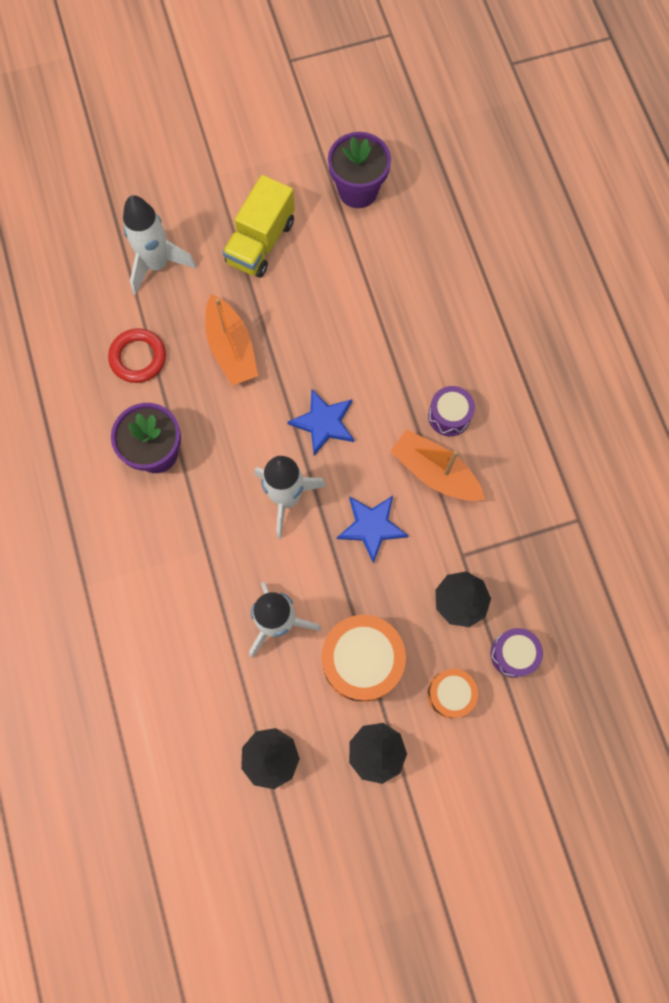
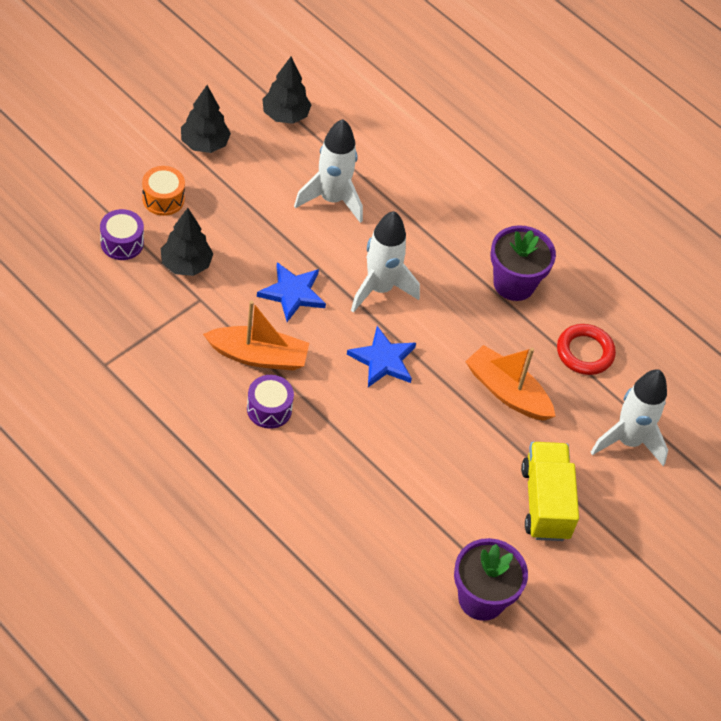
camera: 145 degrees right, 20 degrees down
orange drum [322,615,406,702] -> none

